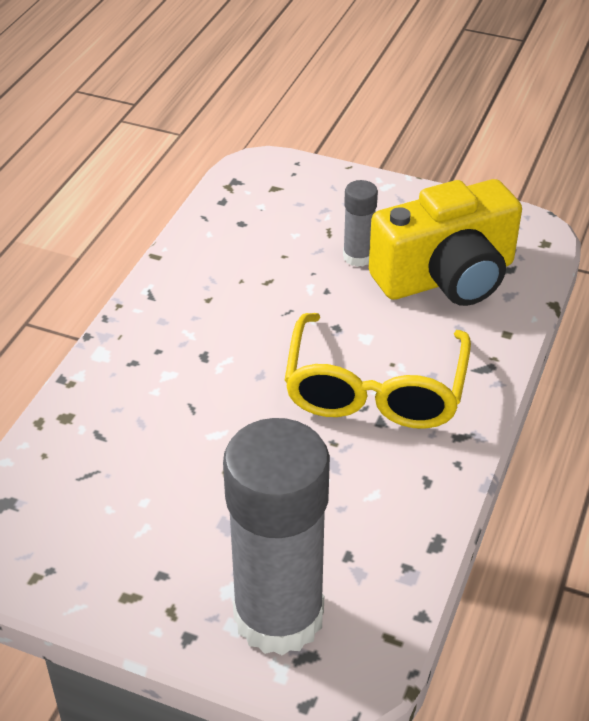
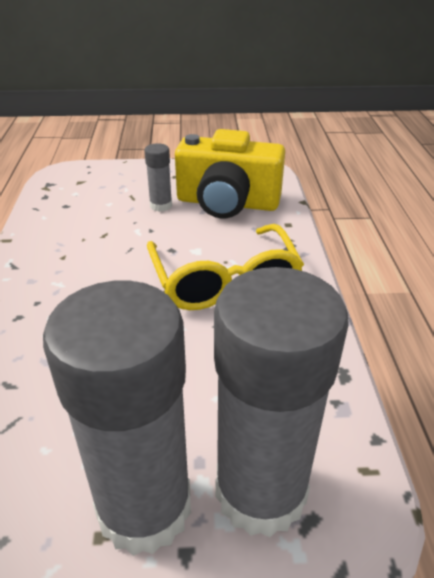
camera: 25 degrees left, 5 degrees down
yellow camera [369,179,522,306] -> yellow camera turned 60 degrees clockwise [175,129,285,218]
none -> grey glue stick [43,281,191,556]

